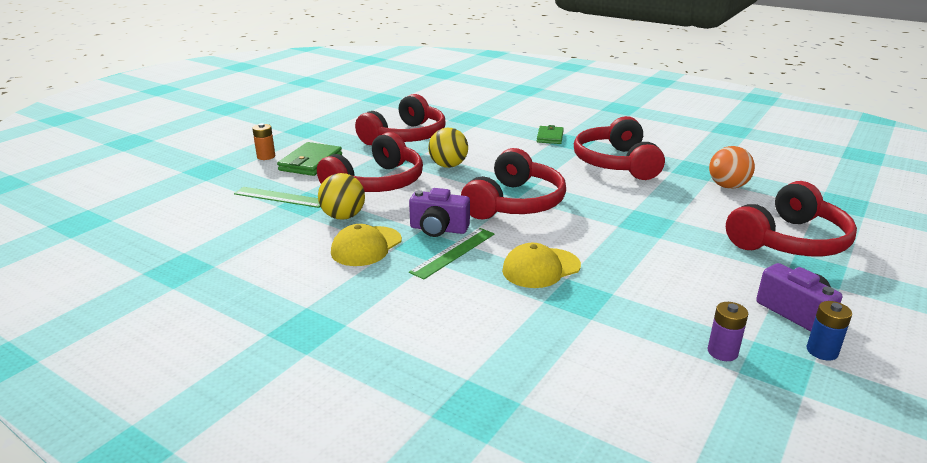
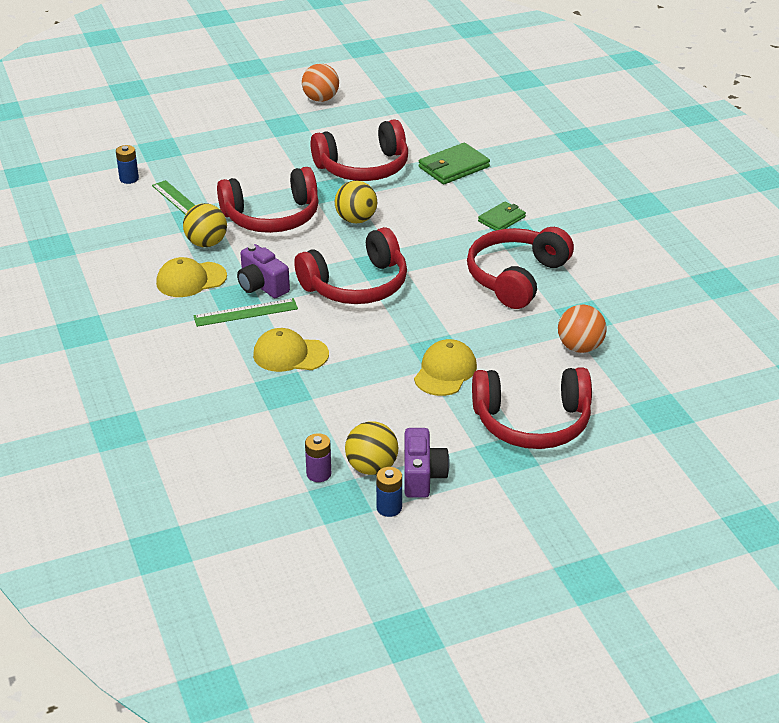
camera: 35 degrees right, 10 degrees up
orange battery [252,123,275,160] -> none
green wallet [277,142,342,176] -> green wallet moved to [419,143,490,185]
none -> blue battery [116,145,139,184]
none -> orange ball [302,64,339,102]
none -> yellow ball [345,421,398,475]
none -> yellow cap [414,339,477,396]

